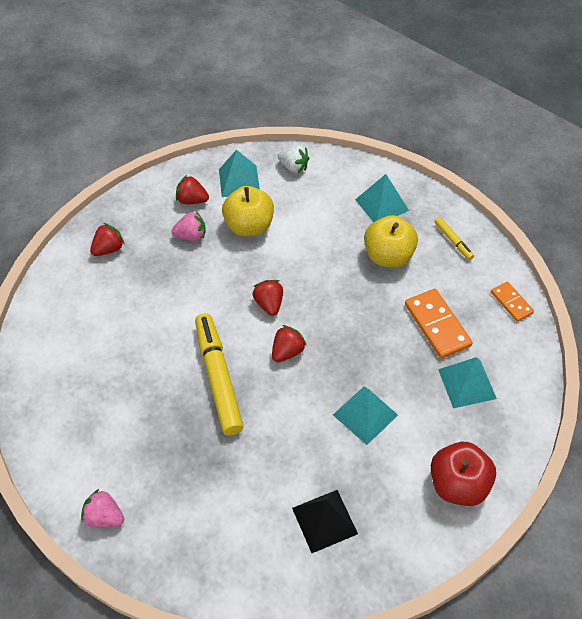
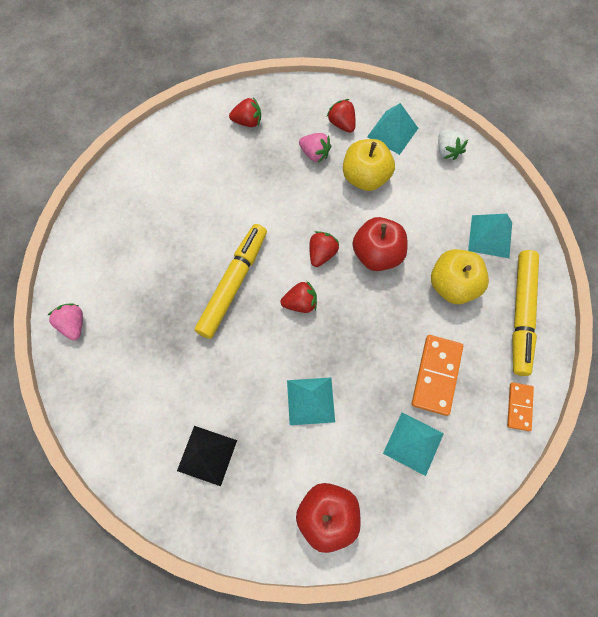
camera: 40 degrees right, 15 degrees up
yellow marker [435,217,474,260] -> yellow marker [512,250,539,376], size x2.13
none -> red apple [353,217,407,271]

